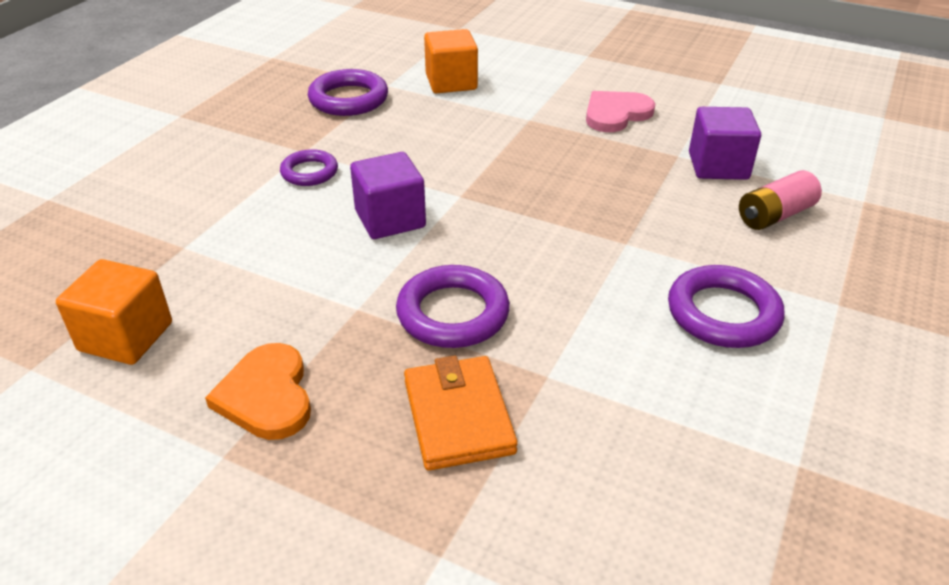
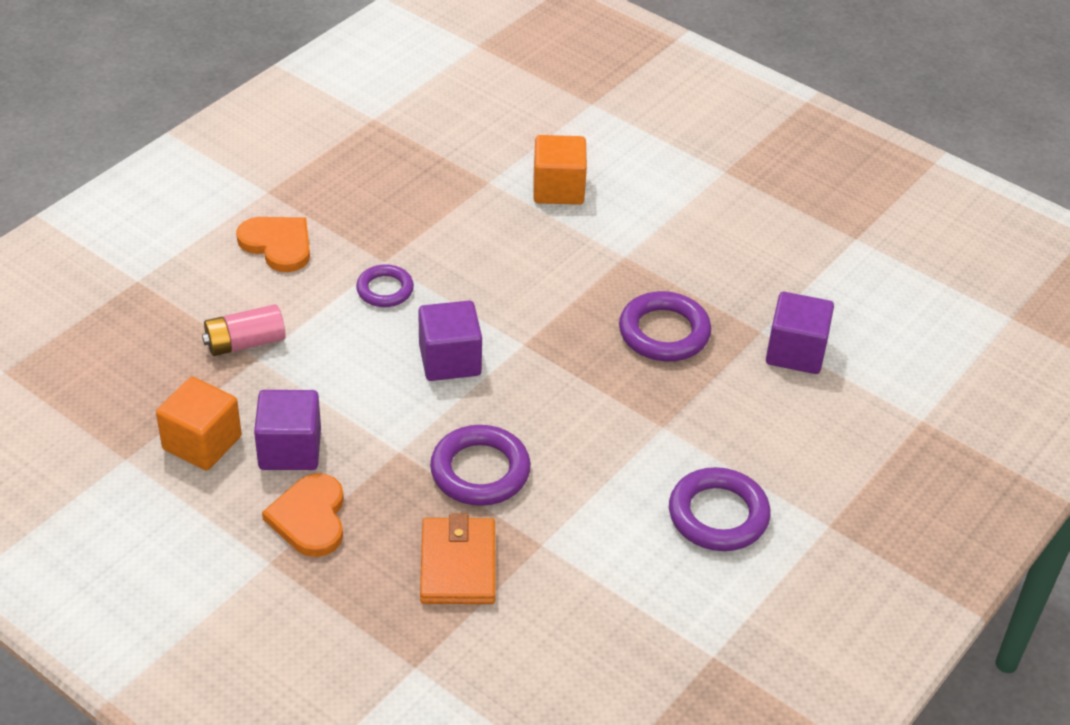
camera: 10 degrees right, 5 degrees up
purple ring [308,69,388,116] -> purple ring moved to [619,291,711,361]
pink heart [586,91,655,132] -> none
pink battery [739,170,822,230] -> pink battery moved to [202,304,286,356]
none -> orange heart [236,217,310,272]
none -> purple cube [254,390,321,470]

